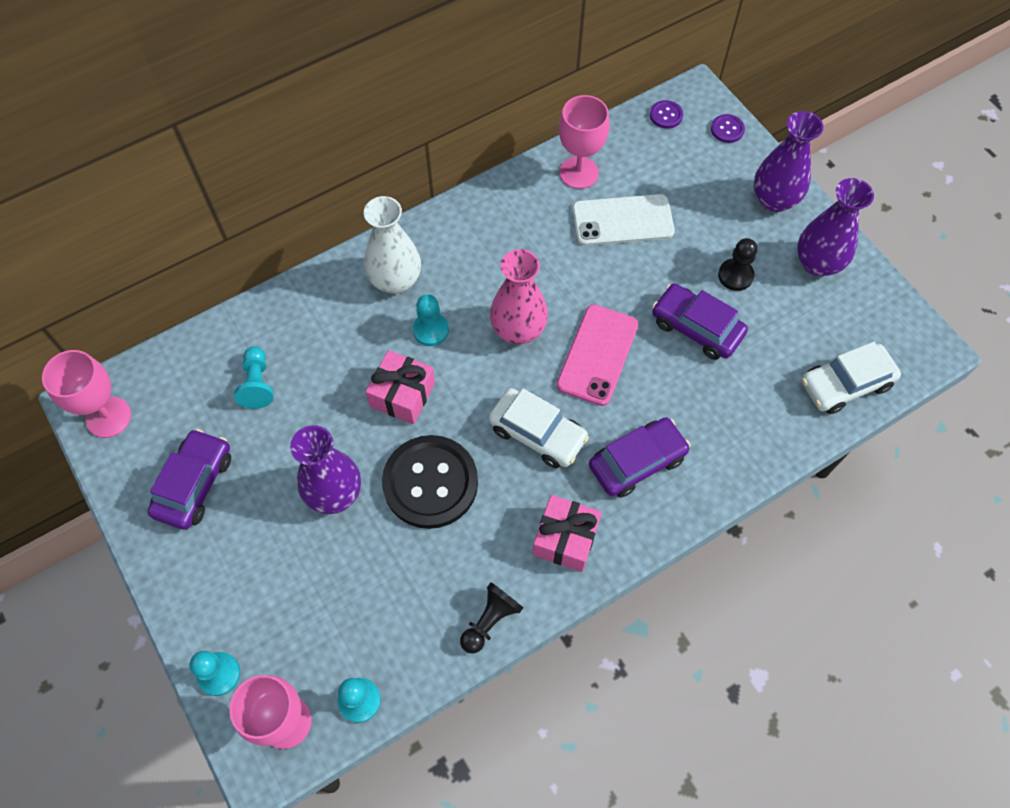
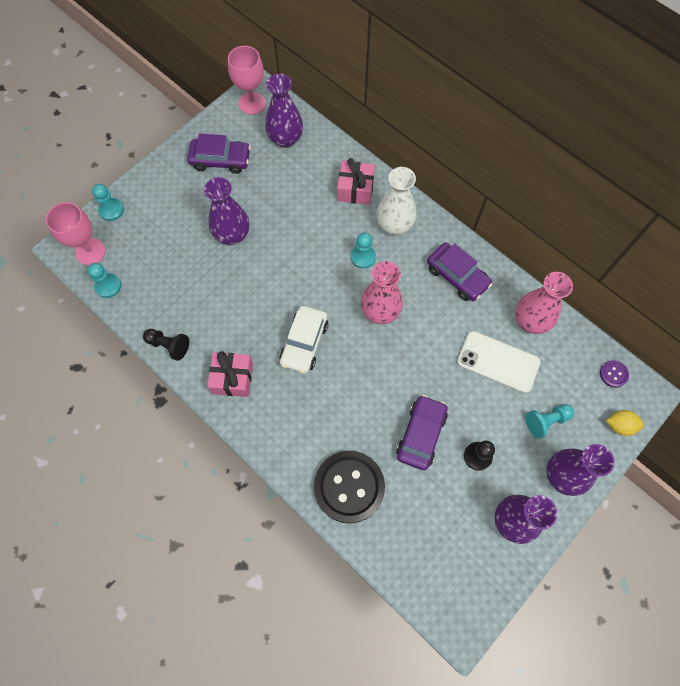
camera: 75 degrees right, 5 degrees up
turquoise pawn [234,346,273,409] -> turquoise pawn moved to [526,404,574,439]
pink gift [366,350,435,424] -> pink gift moved to [337,158,375,205]
black button [382,435,478,529] -> black button moved to [314,451,385,524]
pink phone [556,304,639,406] -> none
pink goblet [559,95,610,189] -> pink vase [515,272,573,334]
white phone [572,194,675,246] -> white phone turned 45 degrees counterclockwise [457,331,541,393]
purple car [589,417,690,498] -> purple car moved to [427,242,492,301]
purple button [711,114,745,143] -> yellow lemon [606,410,644,436]
white car [801,342,901,414] -> none
none -> purple vase [265,74,303,148]

